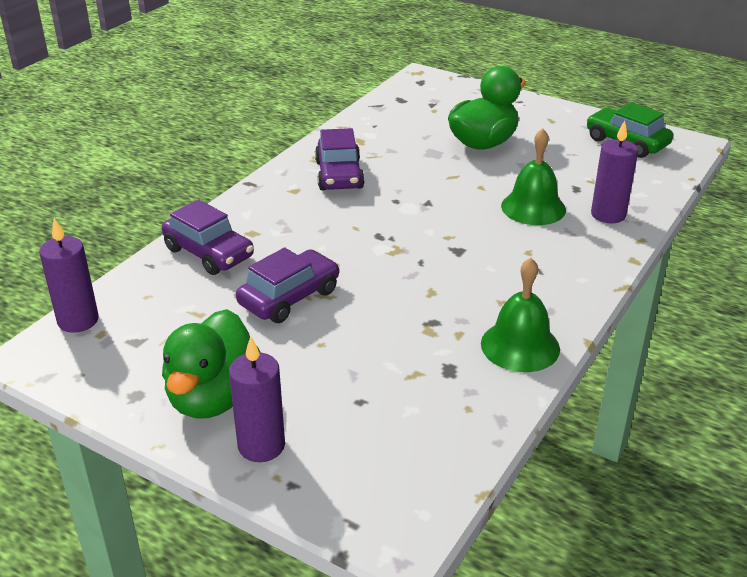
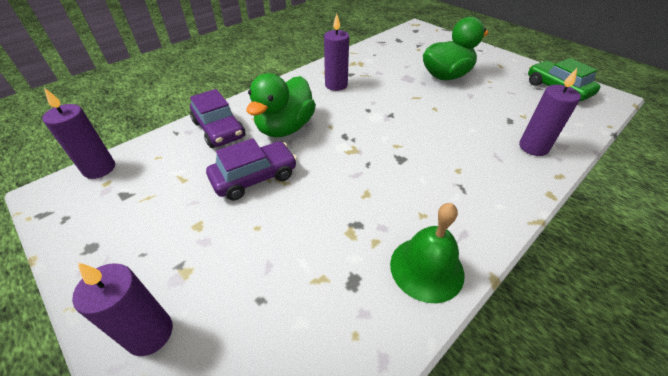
camera: 15 degrees right, 10 degrees up
green duck [162,309,261,418] -> green duck moved to [246,73,316,137]
purple car [315,128,365,190] -> purple candle [324,14,349,91]
green bell [501,128,566,225] -> none

